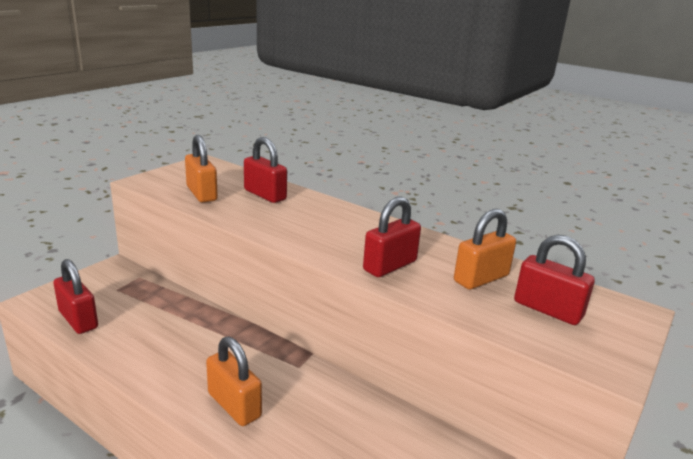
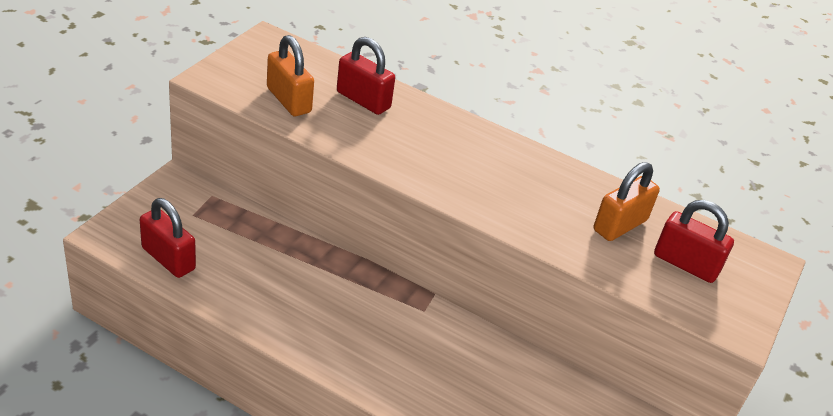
camera: 10 degrees left, 15 degrees up
orange padlock [206,336,262,426] -> none
red padlock [363,197,421,277] -> none

